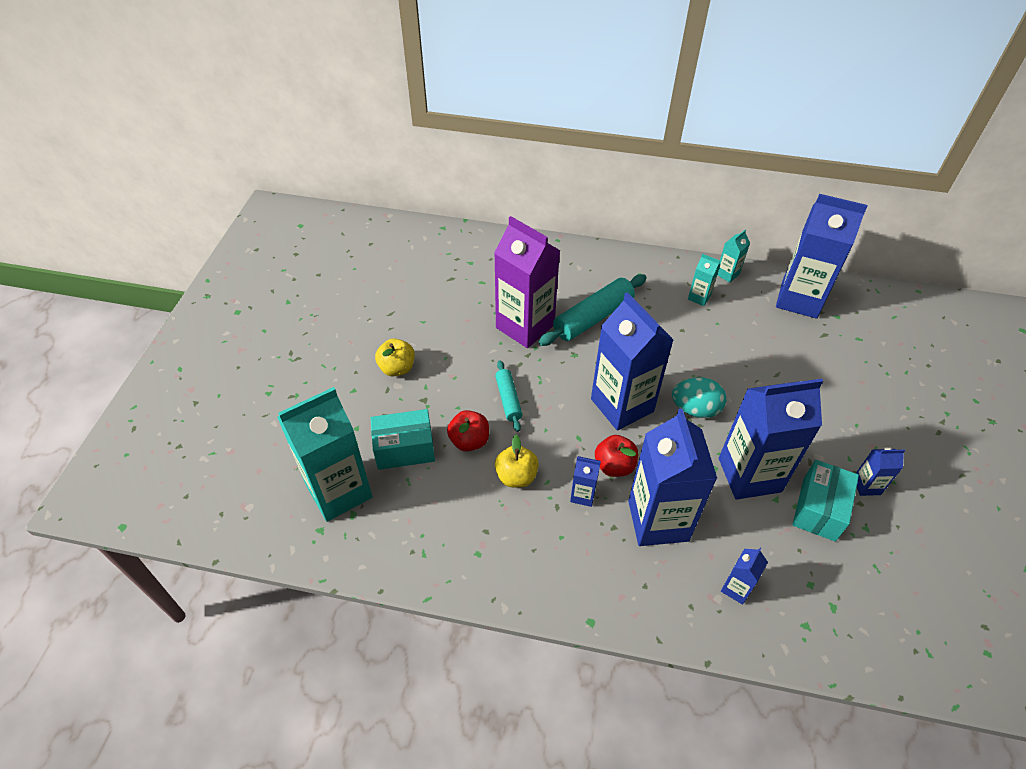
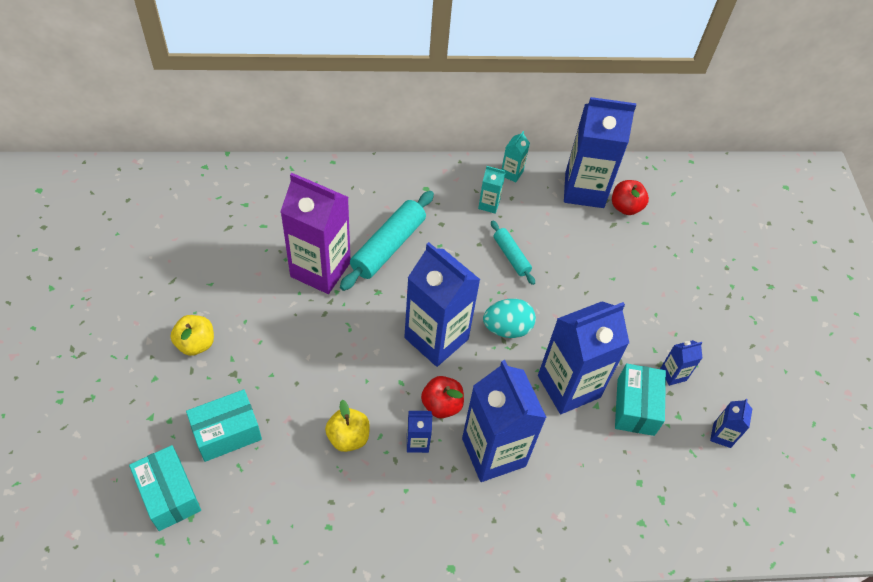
camera: 20 degrees left, 5 degrees up
turquoise carton [277,387,373,522] -> turquoise box [129,445,201,531]
red apple [447,410,489,451] -> red apple moved to [612,180,649,215]
turquoise rolling pin [495,360,522,432] -> turquoise rolling pin moved to [491,221,535,285]
blue carton [721,548,768,604] -> blue carton moved to [710,399,752,448]

